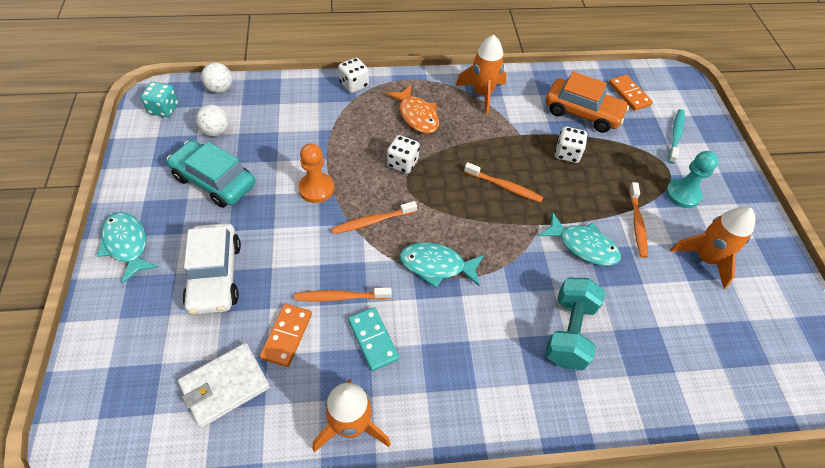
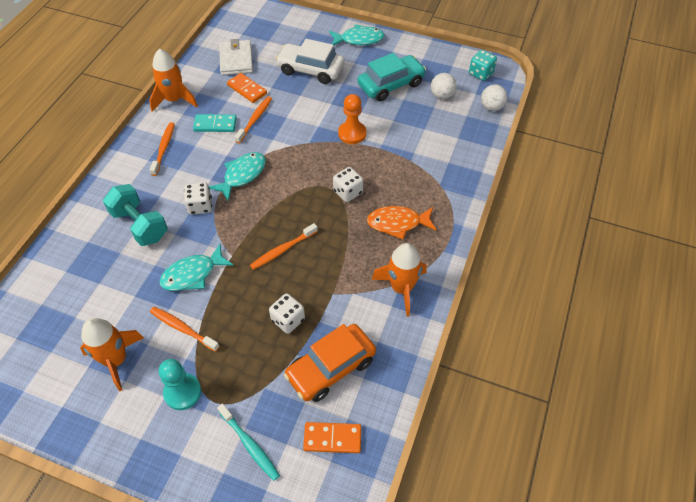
camera: 120 degrees right, 0 degrees up
orange toothbrush [332,201,417,234] -> orange toothbrush moved to [150,122,175,176]
white dice [338,58,369,93] -> white dice moved to [184,182,212,215]

